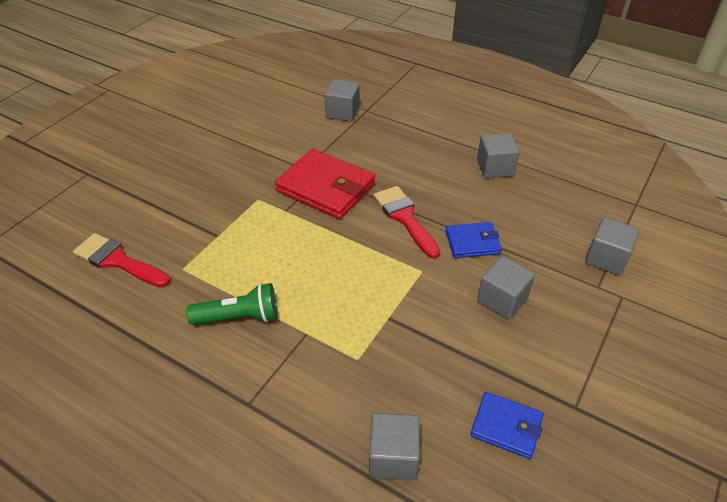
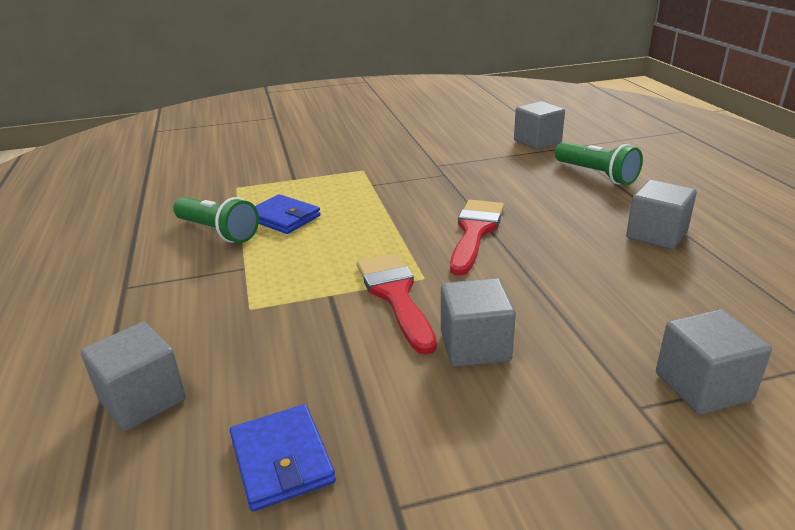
camera: 45 degrees right, 15 degrees down
red brush [73,233,170,287] -> red brush moved to [357,253,437,355]
red wallet [275,149,375,219] -> none
blue wallet [445,222,502,258] -> blue wallet moved to [255,194,321,234]
none -> green flashlight [555,142,643,185]

